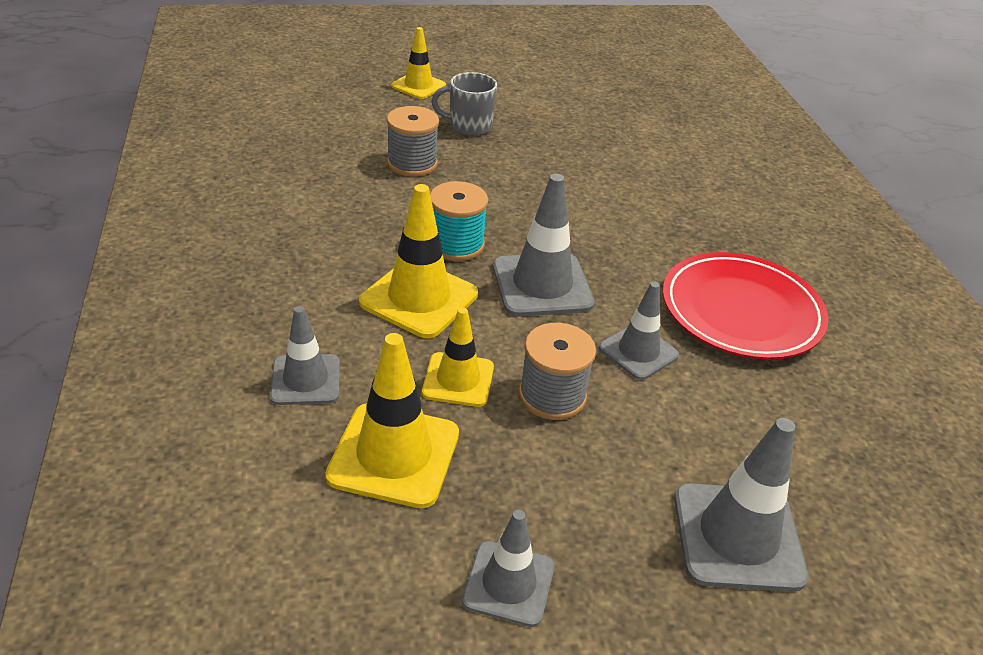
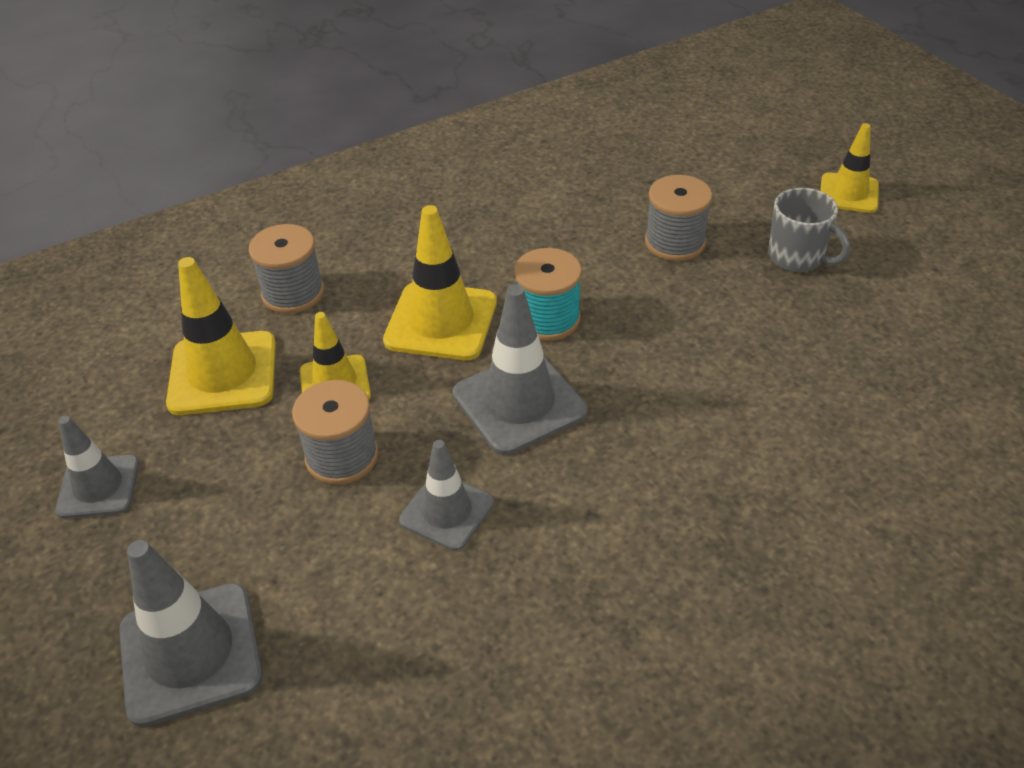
camera: 75 degrees right, 5 degrees up
grey traffic cone [270,306,340,405] -> grey spool [249,224,324,314]
grey mug [431,72,497,136] -> grey mug turned 150 degrees clockwise [768,188,850,272]
red plate [663,252,828,360] -> none

